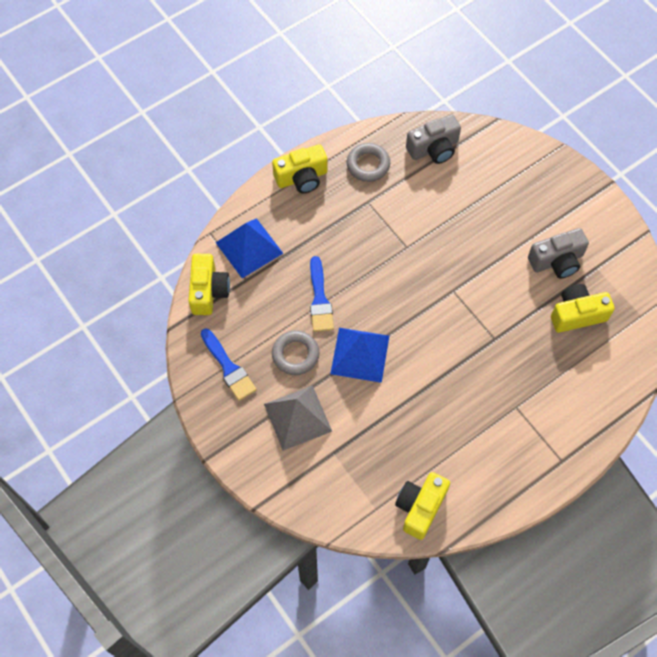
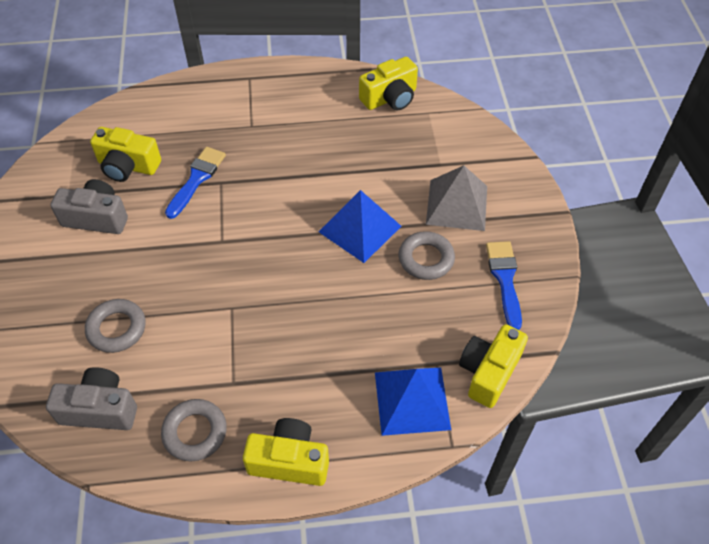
camera: 150 degrees left, 10 degrees down
blue brush [310,256,334,332] -> blue brush moved to [165,147,226,219]
none -> grey ring [85,299,145,353]

